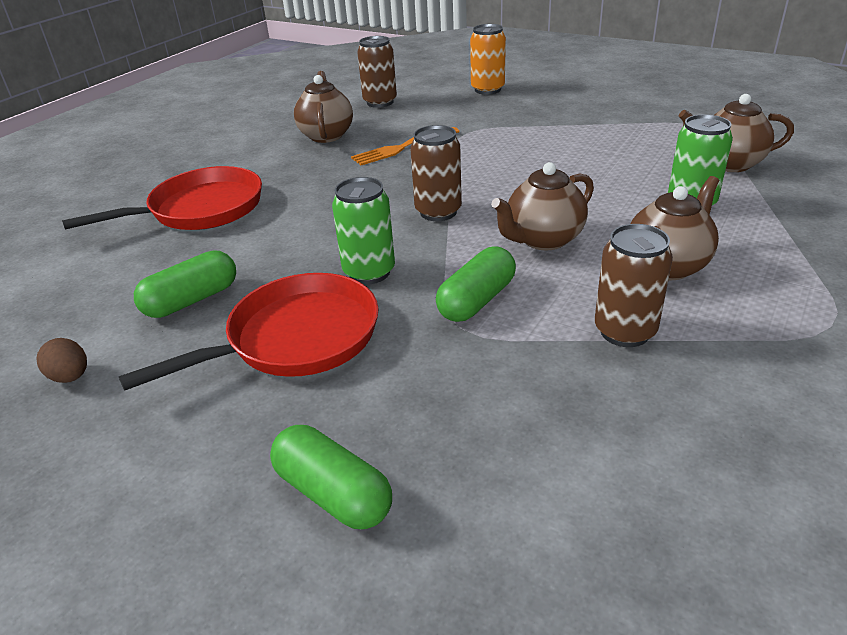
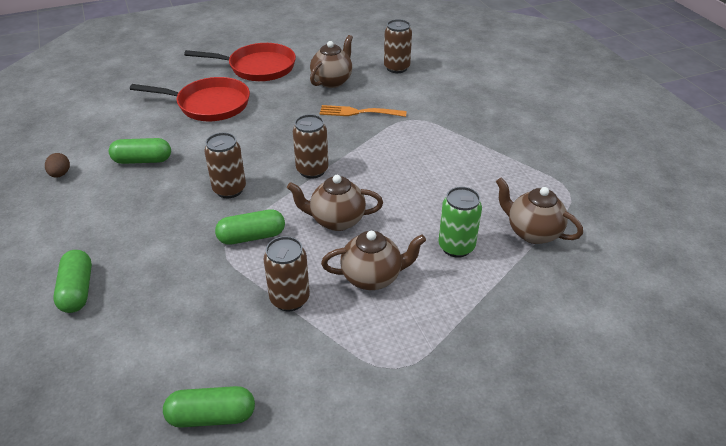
camera: 35 degrees right, 5 degrees up
red pan [119,273,379,390] -> red pan moved to [184,43,296,81]
green can [332,177,395,284] -> brown can [204,133,246,198]
orange can [470,24,506,95] -> none
none -> green capsule [163,386,255,428]

